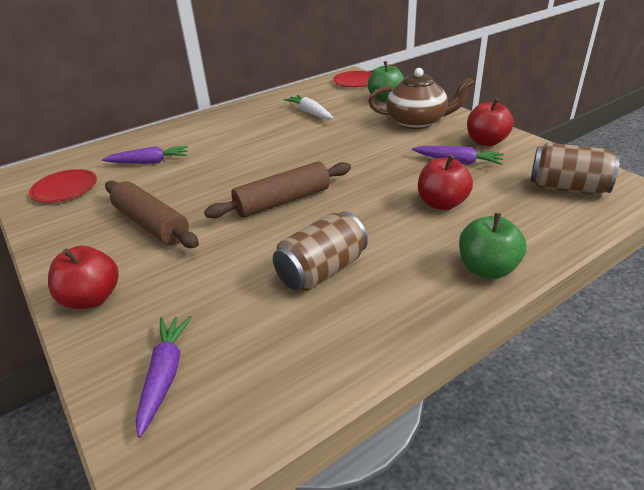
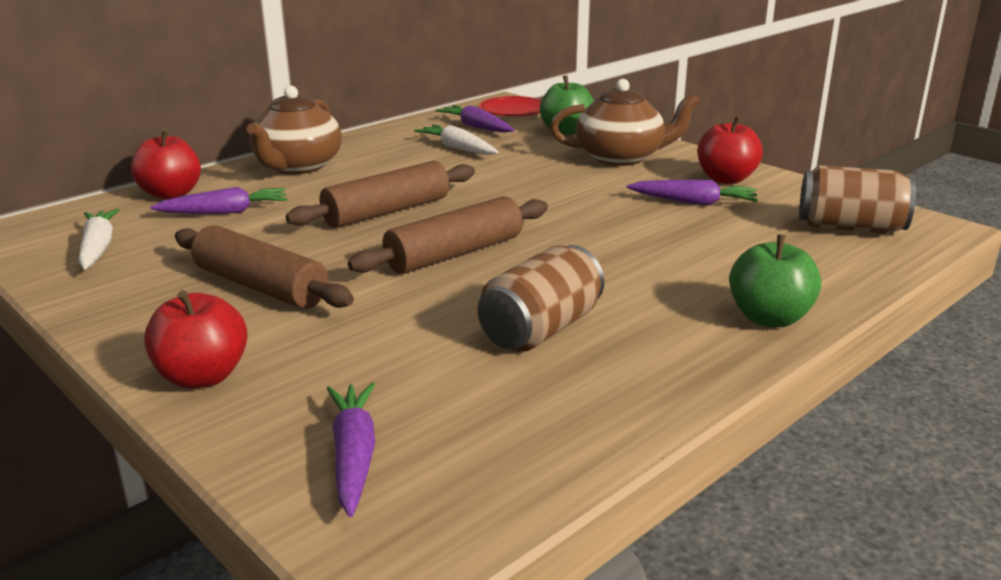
camera: 10 degrees left, 10 degrees down
red plate [29,169,97,203] -> white carrot [79,209,119,269]
red apple [418,155,473,210] -> red apple moved to [131,129,201,199]
none -> brown teapot [247,86,342,174]
none -> brown rolling pin [286,161,475,228]
none -> purple carrot [436,105,514,133]

